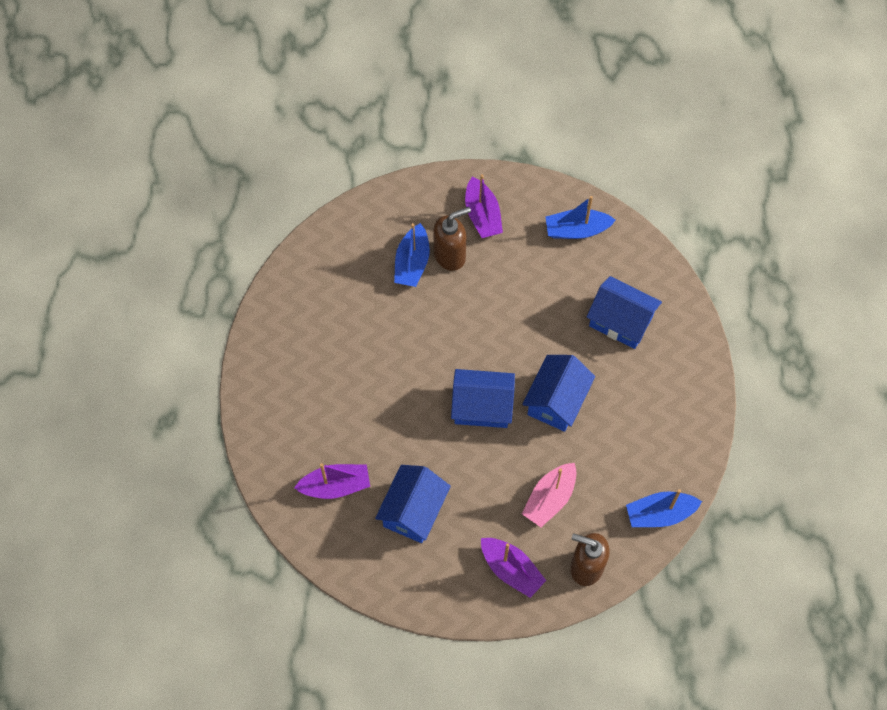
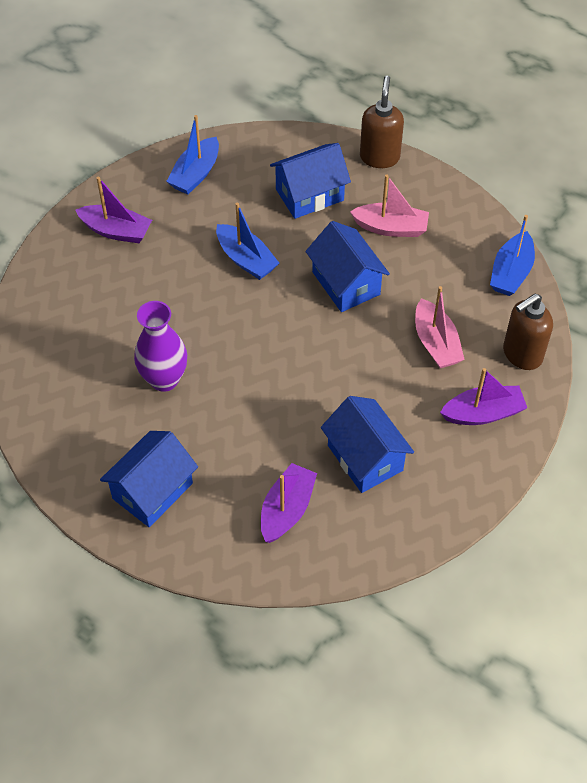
camera: 55 degrees left, 10 degrees down
blue boat [394,223,430,287] -> blue boat moved to [216,203,279,280]
brown soap dispenser [433,207,471,271] -> brown soap dispenser moved to [360,76,404,168]
blue house [451,369,515,428] -> blue house moved to [100,431,198,527]
none -> purple vase [134,301,187,392]
none -> pink boat [350,174,429,237]

